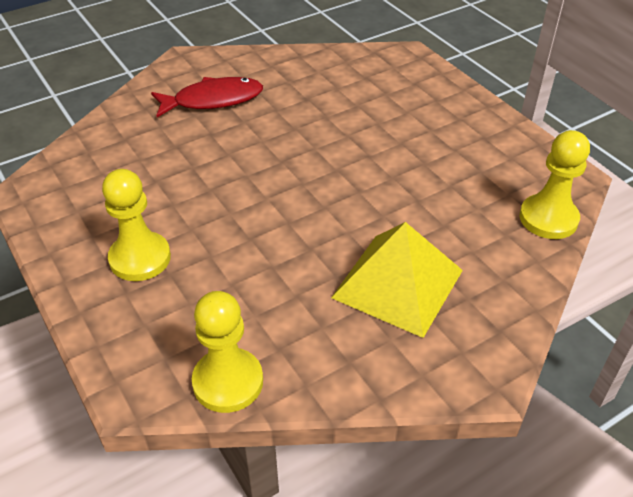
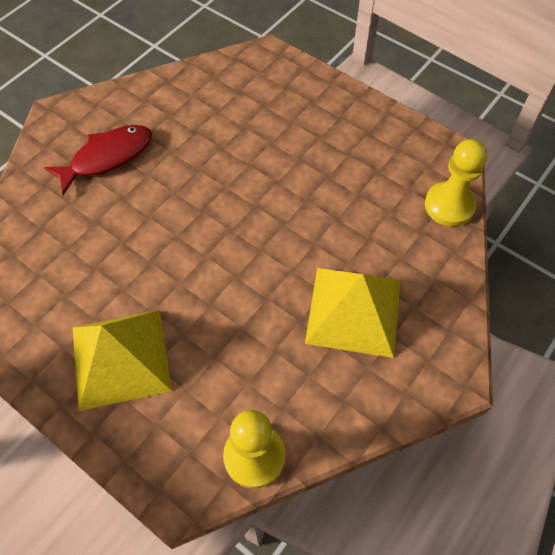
camera: 20 degrees left, 15 degrees up
yellow pawn [102,169,171,281] -> yellow pyramid [73,310,172,411]

